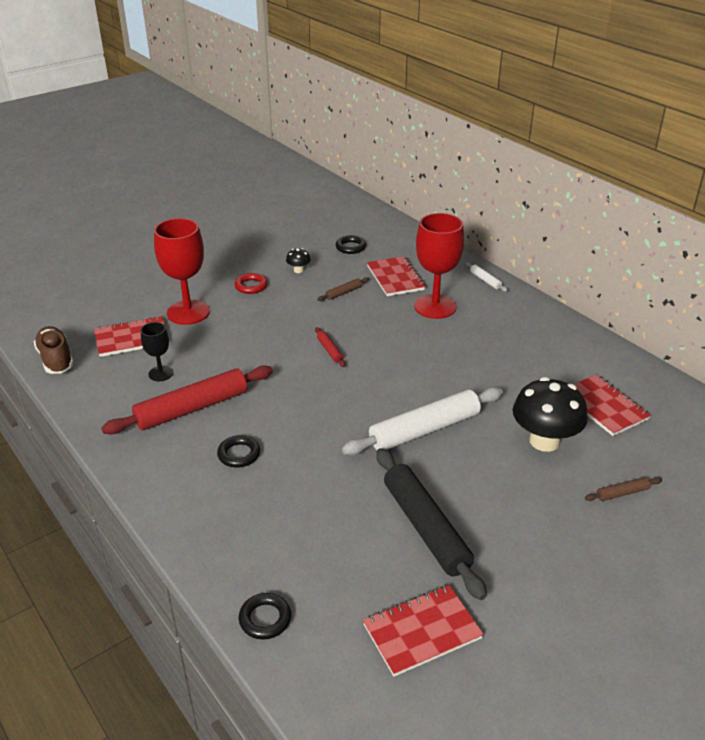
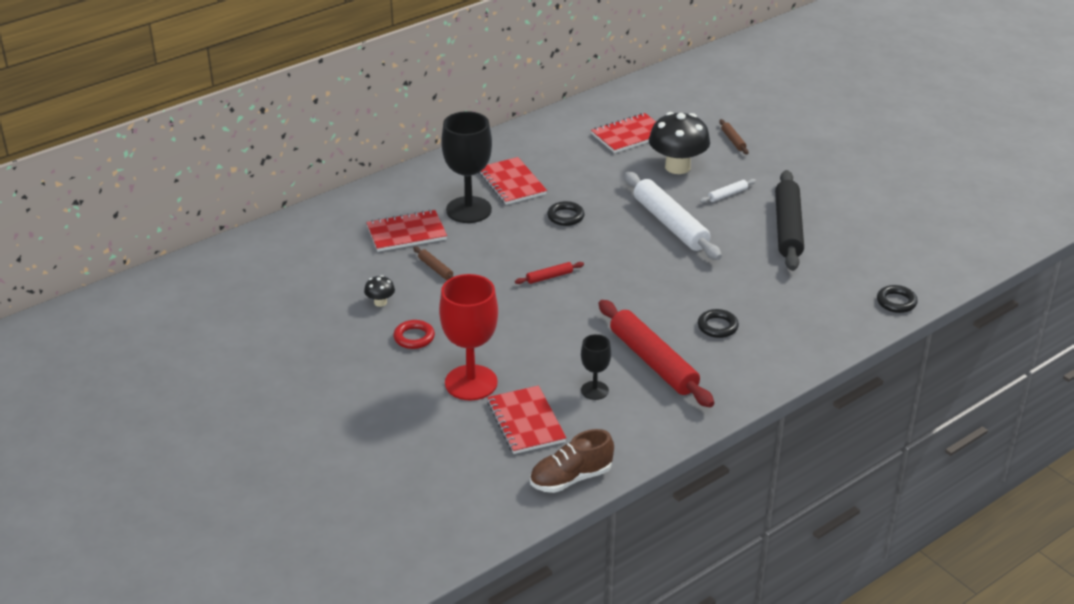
camera: 90 degrees left, 0 degrees up
black ring [336,235,366,254] -> black ring moved to [547,201,584,226]
red notebook [363,585,484,677] -> red notebook moved to [479,157,547,205]
black rolling pin [376,448,487,600] -> black rolling pin turned 60 degrees counterclockwise [775,170,804,271]
red goblet [414,213,464,319] -> black goblet [441,111,492,223]
white rolling pin [465,262,508,292] -> white rolling pin moved to [700,179,756,203]

